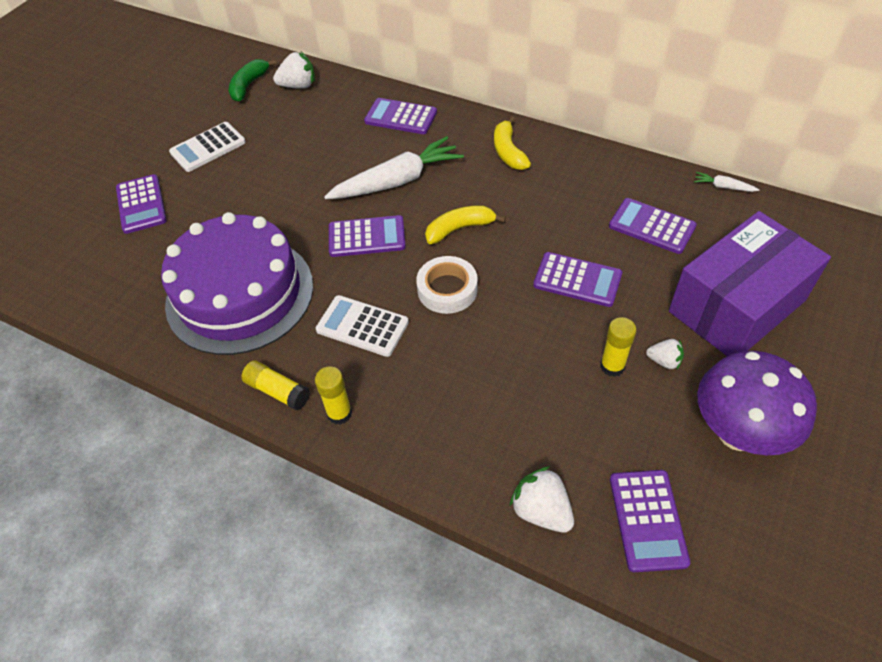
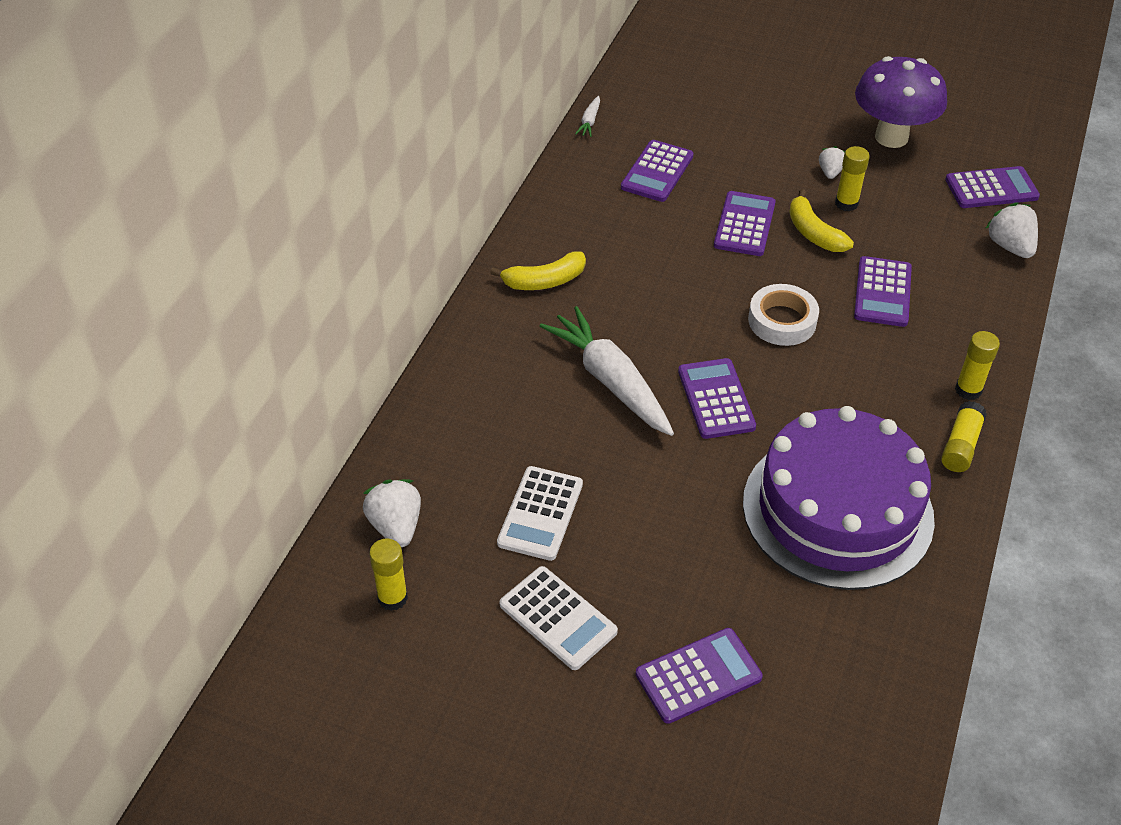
camera: 100 degrees left, 5 degrees down
green banana [229,59,276,102] -> yellow glue stick [369,539,408,611]
white calculator [316,295,409,357] -> white calculator moved to [497,466,583,561]
purple calculator [364,98,437,134] -> purple calculator moved to [854,256,912,327]
yellow banana [425,205,506,244] -> yellow banana moved to [789,189,854,252]
white strawberry [509,466,574,533] -> white strawberry turned 120 degrees clockwise [985,202,1038,258]
purple box [669,211,831,356] -> none

